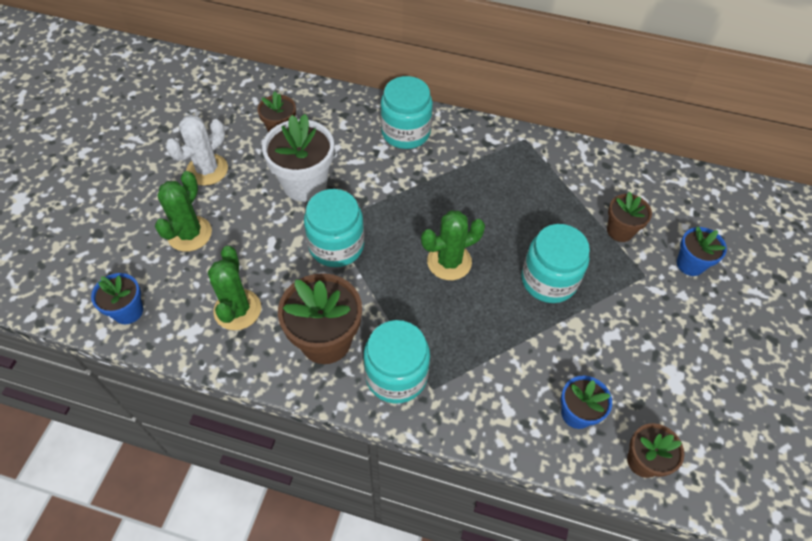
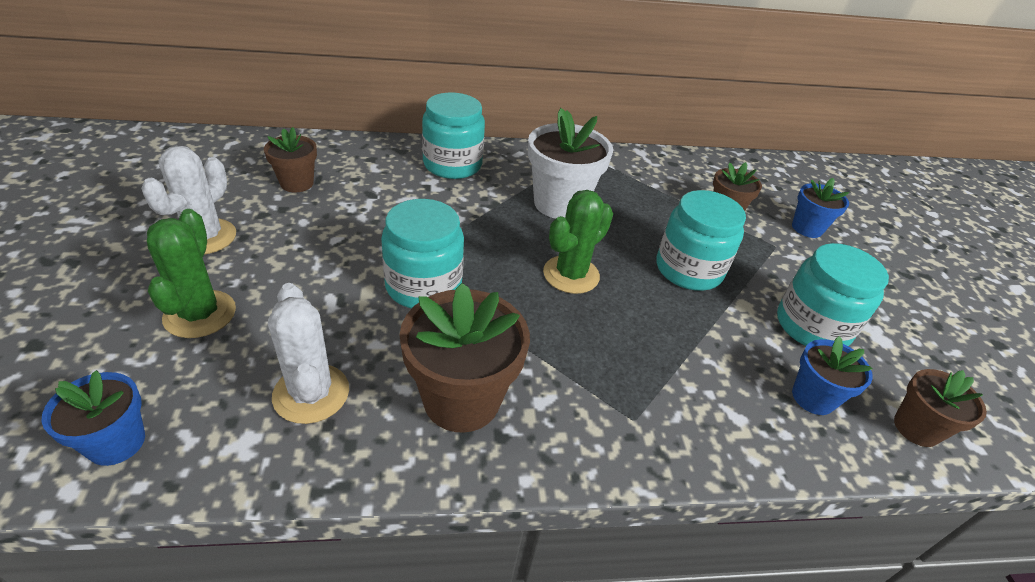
camera: 25 degrees left, 15 degrees down
green cactus [208,246,261,330] -> white cactus [268,283,349,424]
white flower pot [262,114,334,202] -> white flower pot moved to [528,108,613,219]
turquoise jar [364,320,430,404] -> turquoise jar moved to [777,243,889,346]

